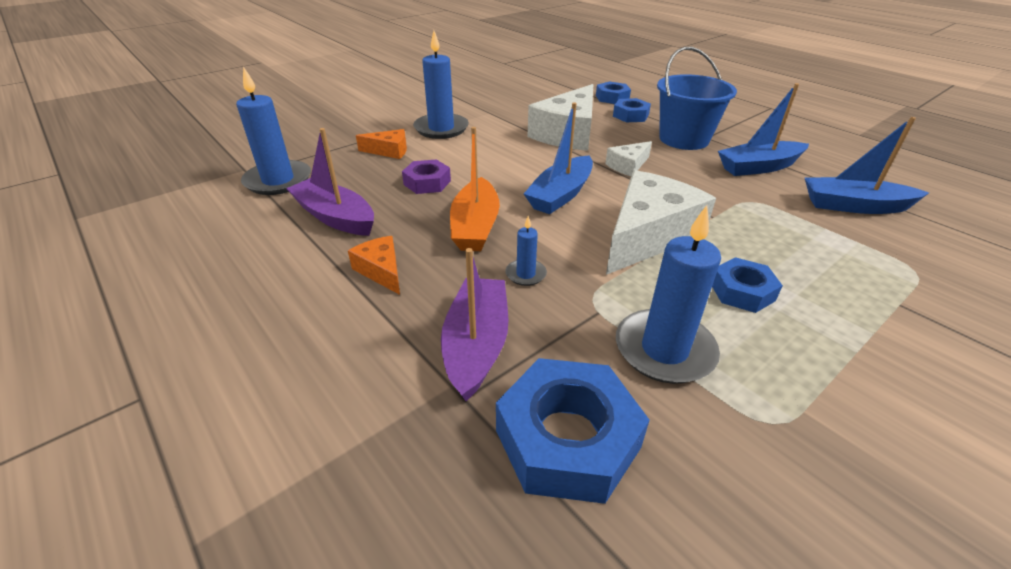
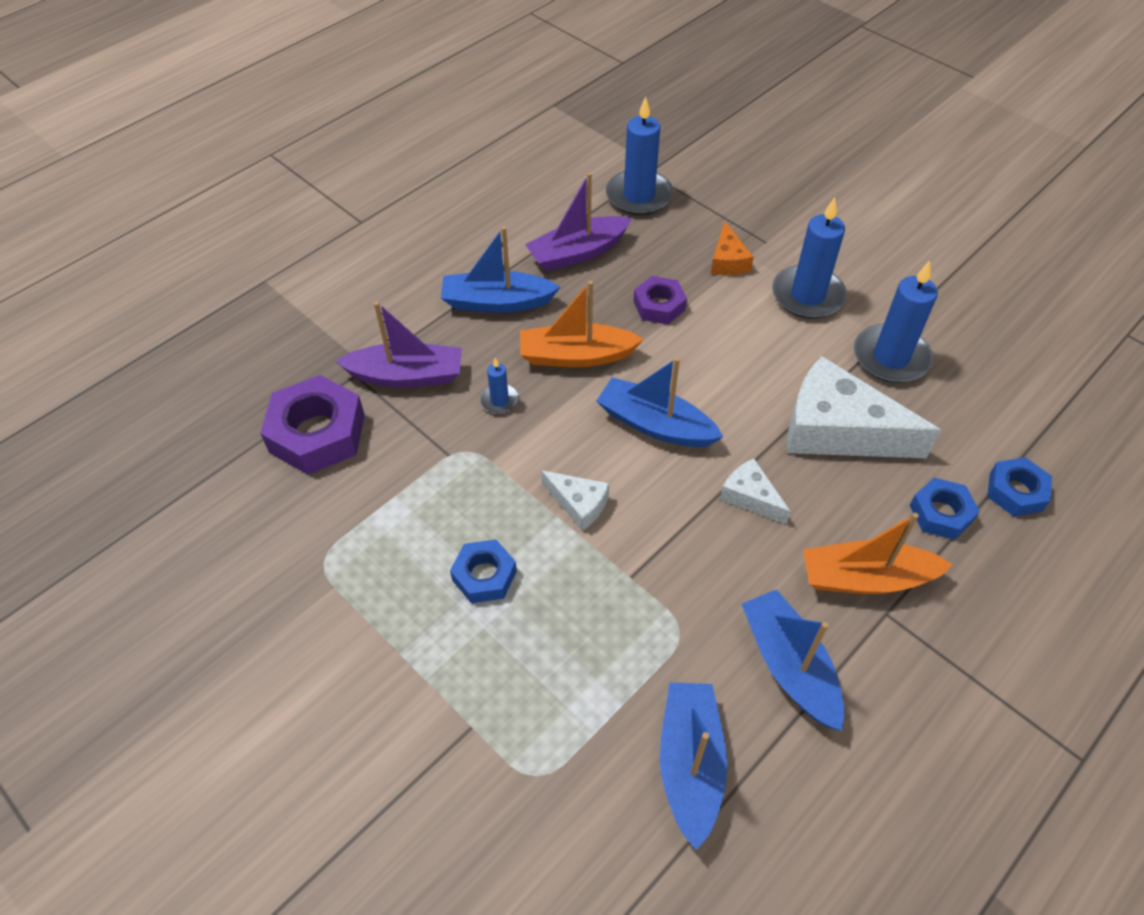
camera: 85 degrees right, 15 degrees up
purple boat [286,128,374,236] -> purple boat turned 150 degrees counterclockwise [525,172,632,271]
orange cheese [348,236,400,295] -> blue boat [441,226,560,313]
blue nut [496,358,650,504] -> purple nut [260,375,365,475]
white cheese [606,170,716,275] -> white cheese [541,470,609,531], size x0.49
blue candle [616,205,721,384] -> blue candle moved to [854,261,938,383]
blue bucket [657,47,737,150] -> orange boat [803,513,953,594]

